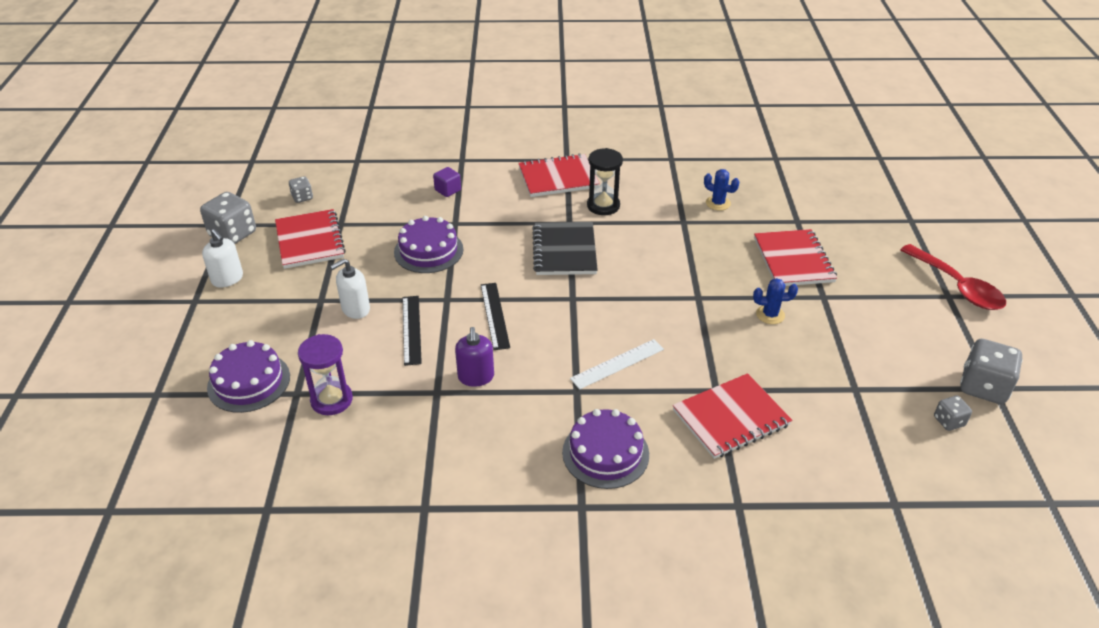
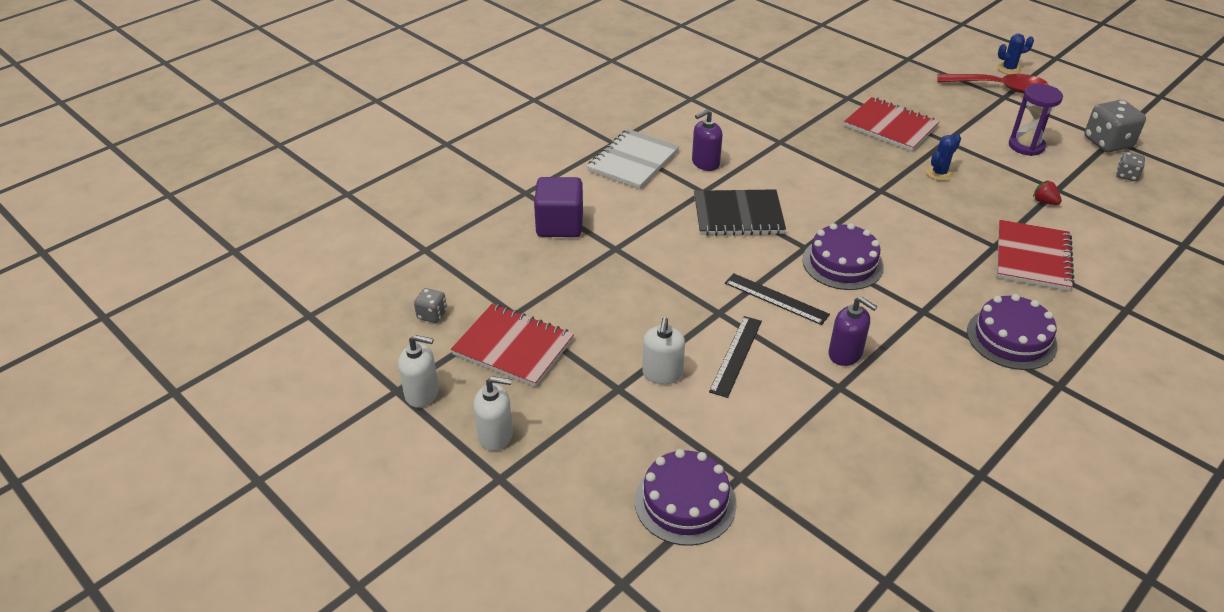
camera: 45 degrees left, 0 degrees up
grey dice [200,192,256,244] -> white soap dispenser [398,335,439,408]
purple hourglass [298,334,353,415] -> purple hourglass moved to [1009,84,1063,156]
purple cake [394,216,464,273] -> purple cake moved to [802,223,884,290]
black ruler [403,296,422,366] -> black ruler turned 75 degrees clockwise [709,316,762,398]
purple cube [433,167,461,197] -> purple cube [534,177,583,237], size x1.86
red notebook [518,153,600,197] -> white notebook [587,129,679,189]
black notebook [532,222,598,275] -> black notebook turned 45 degrees counterclockwise [694,189,786,236]
white ruler [570,339,664,389] -> none
black hourglass [587,148,623,215] -> purple soap dispenser [692,109,722,171]
blue cactus [704,169,739,211] -> blue cactus moved to [997,34,1034,75]
none -> red strawberry [1033,180,1062,205]

